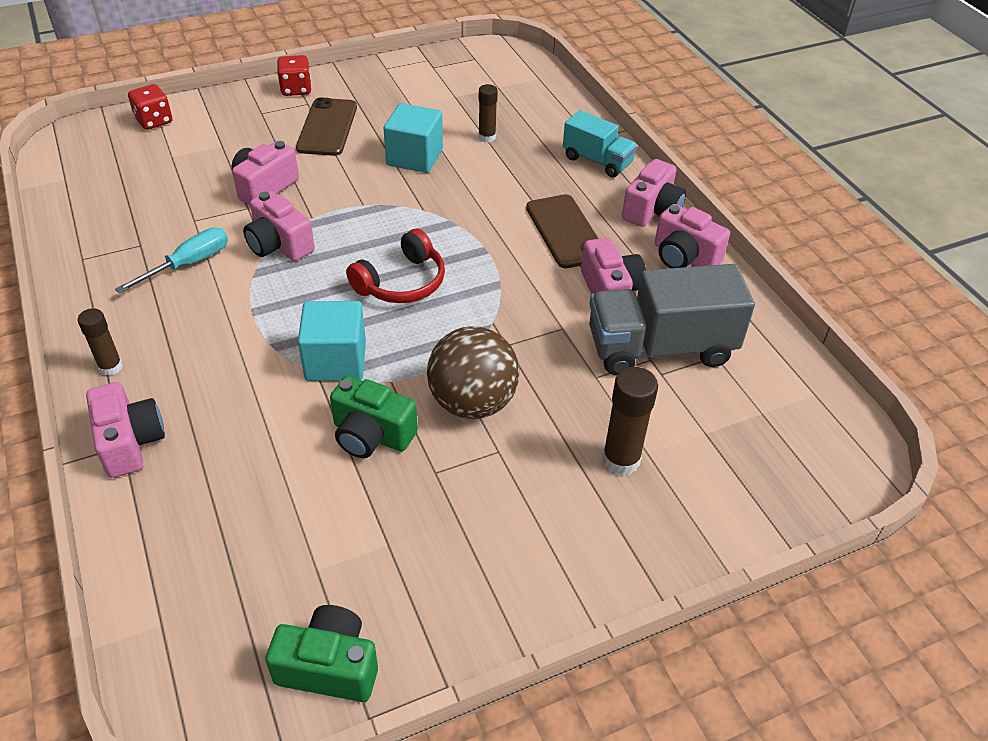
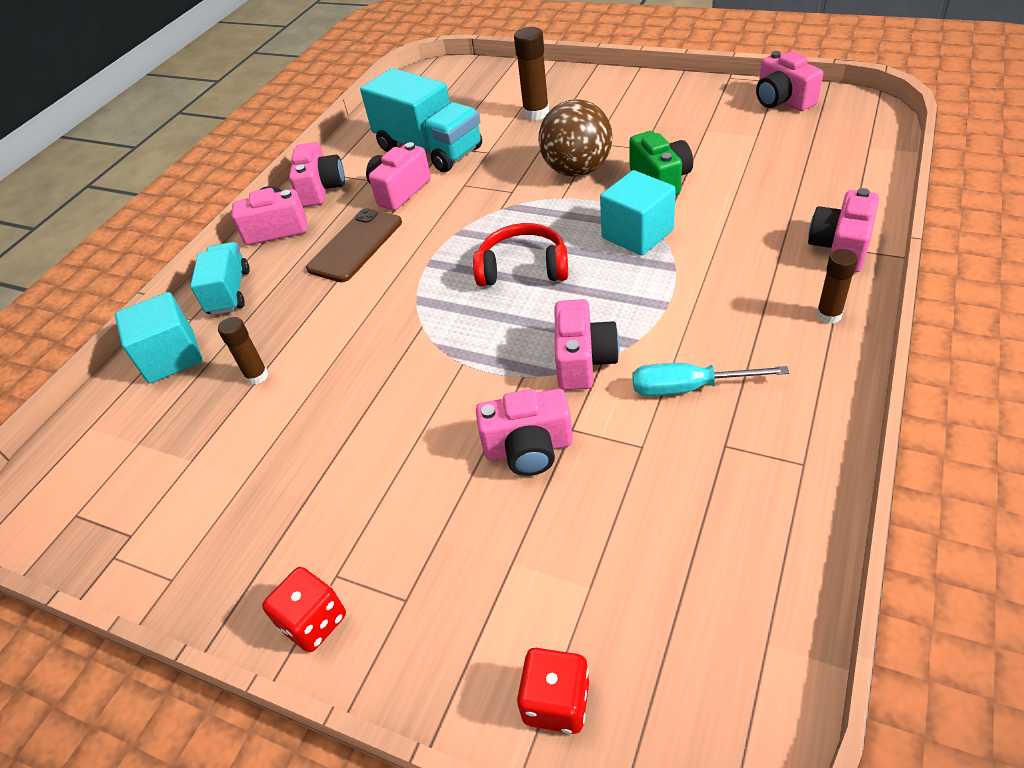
camera: 125 degrees left, 0 degrees up
green camera [265,605,378,702] -> pink camera [756,51,823,111]
brown phone [296,97,357,156] -> none
turquoise cube [384,103,443,173] -> turquoise cube moved to [115,292,203,383]
grey truck [589,264,755,375] -> turquoise truck [360,68,482,172]

